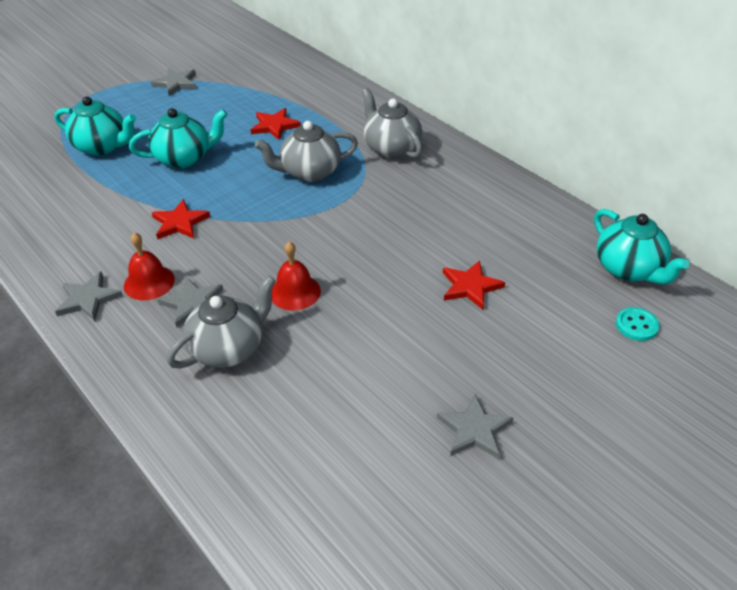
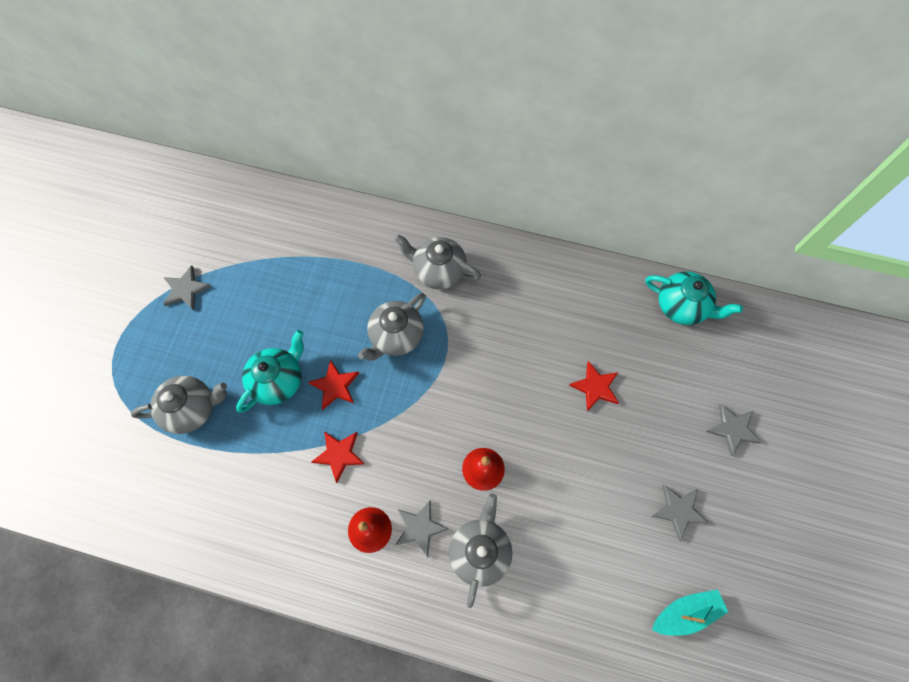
camera: 35 degrees left, 25 degrees up
turquoise teapot [54,97,136,156] -> grey teapot [131,376,227,434]
grey star [55,272,123,321] -> grey star moved to [706,403,761,456]
red star [250,108,301,140] -> red star moved to [308,360,359,410]
turquoise button [616,307,660,341] -> none
none -> turquoise boat [652,589,728,636]

